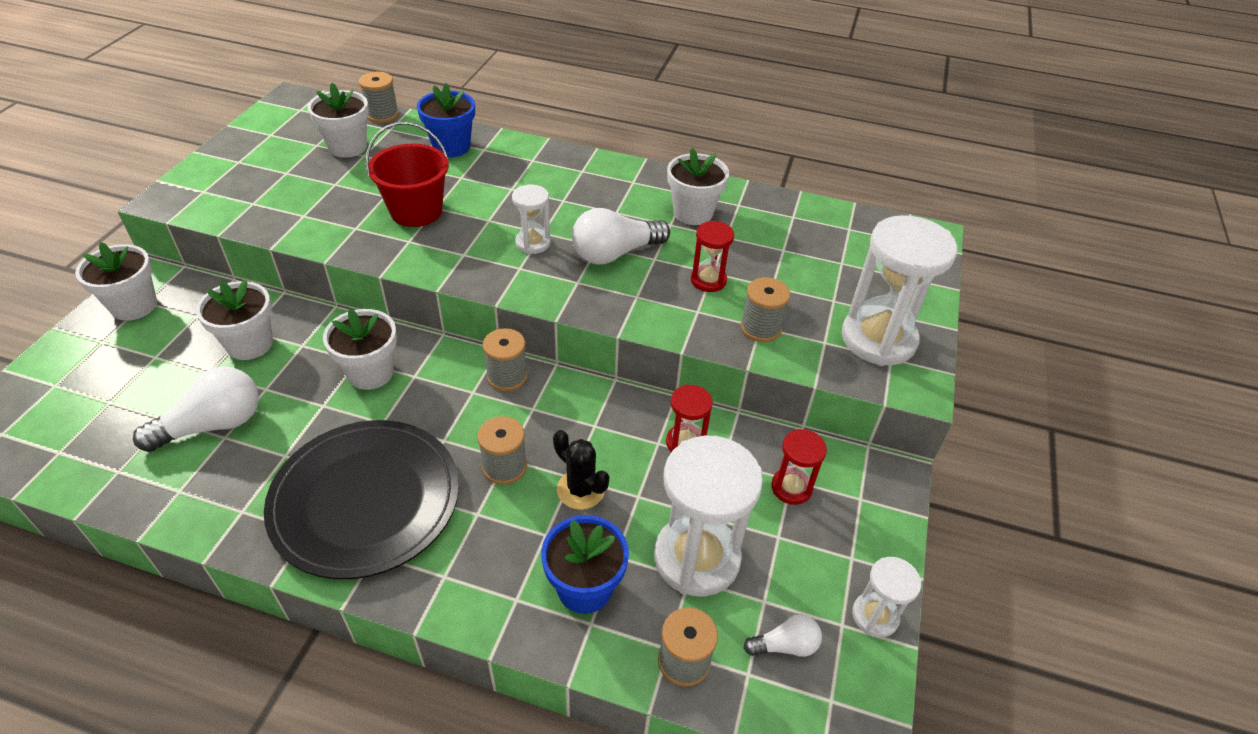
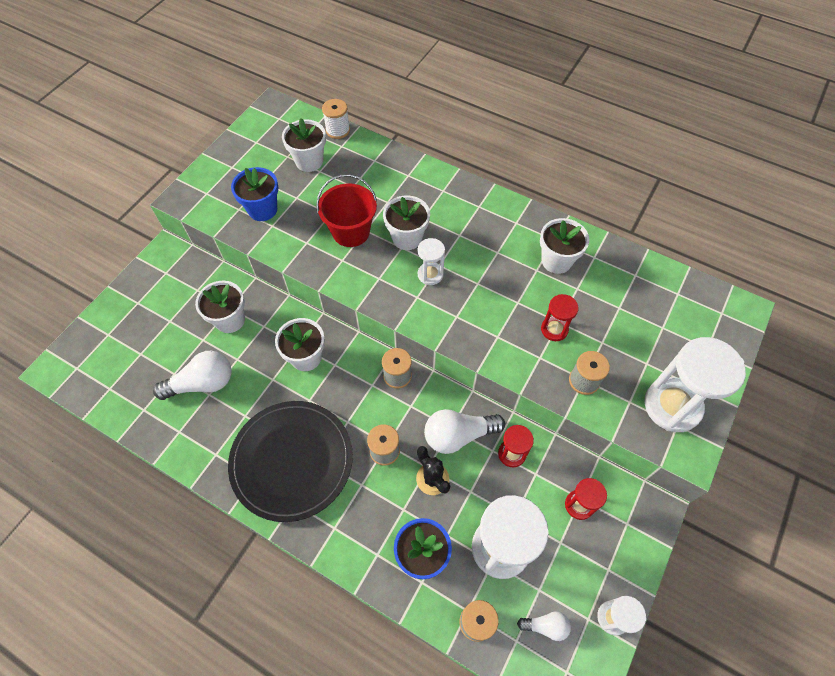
camera: 15 degrees right, 15 degrees up
white flower pot [75,242,157,321] -> white flower pot moved to [383,195,430,250]
grey spool [359,72,399,123] -> white spool [322,99,350,139]
blue flower pot [417,83,475,157] -> blue flower pot moved to [231,167,278,221]
white light bulb [572,208,670,265] -> white light bulb moved to [424,409,505,454]

